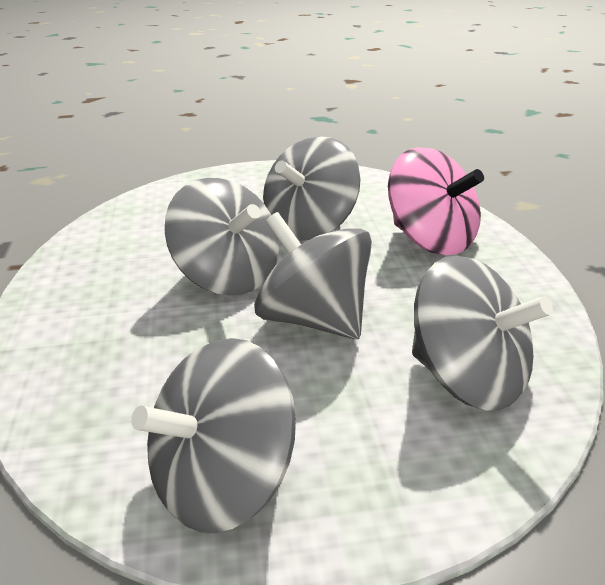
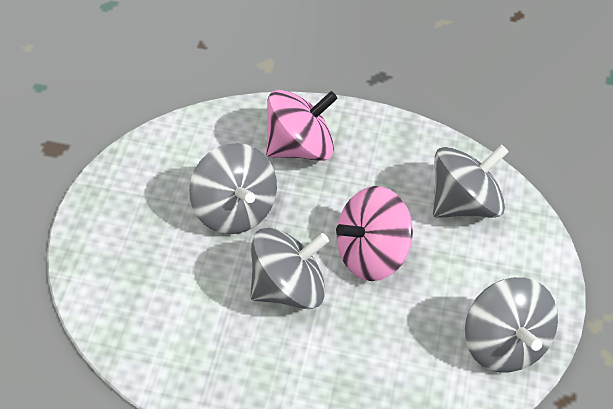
camera: 70 degrees left, 25 degrees up
grey spinning top [254,212,372,339] -> pink spinning top [336,186,413,281]

